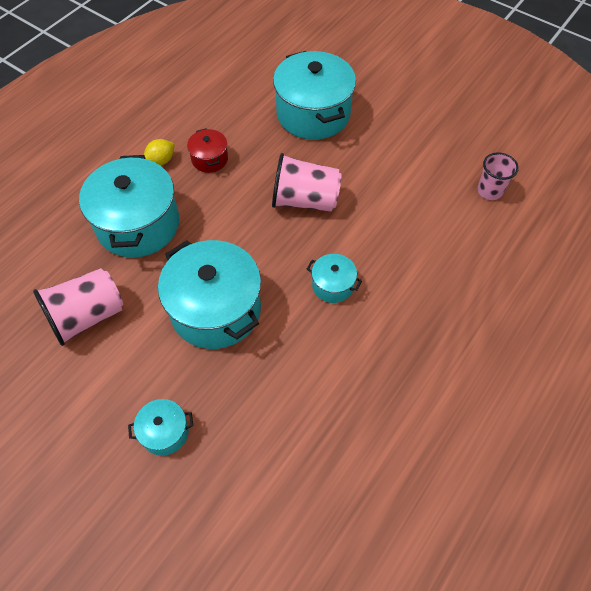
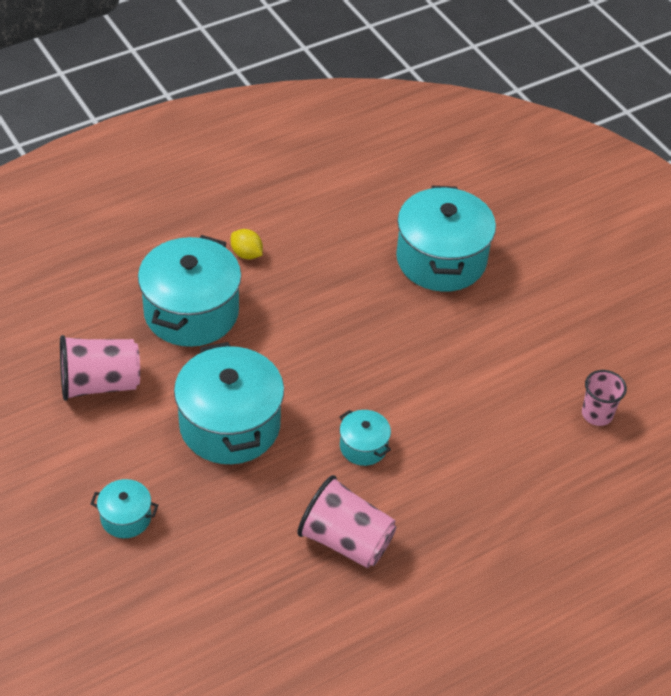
camera: 20 degrees right, 10 degrees down
yellow lemon [144,139,175,166] -> yellow lemon turned 60 degrees clockwise [231,229,263,260]
red pot [187,128,228,173] -> none
pink cup [272,153,342,212] -> pink cup moved to [297,475,396,568]

